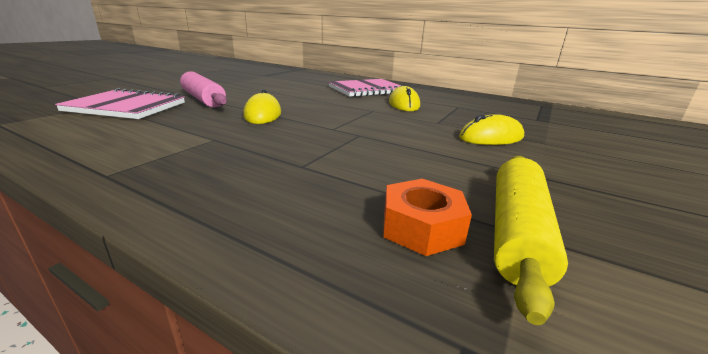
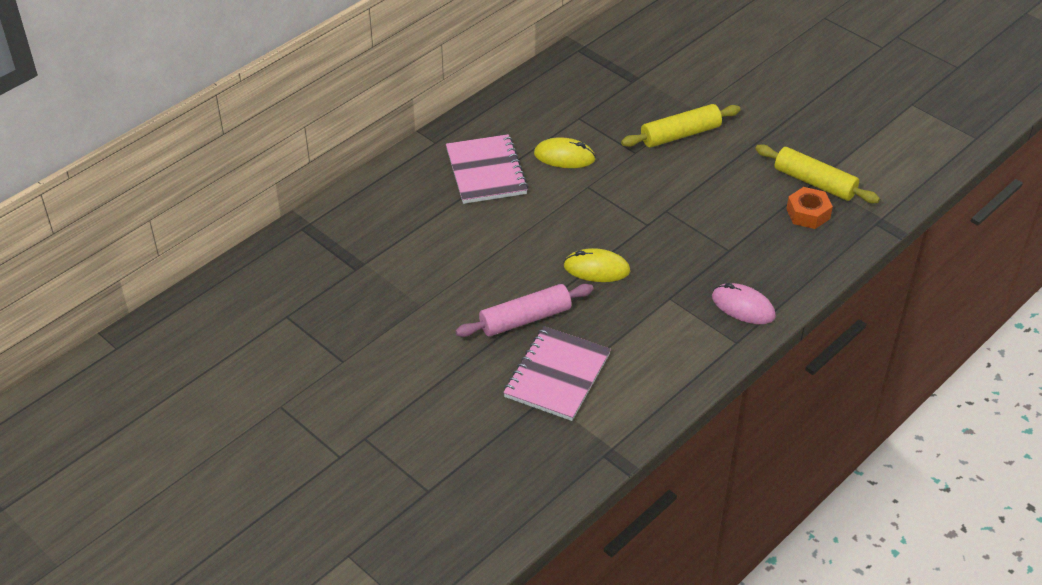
camera: 75 degrees left, 20 degrees up
yellow mouse [459,114,524,145] -> yellow rolling pin [621,104,741,147]
none -> pink mouse [712,283,776,324]

